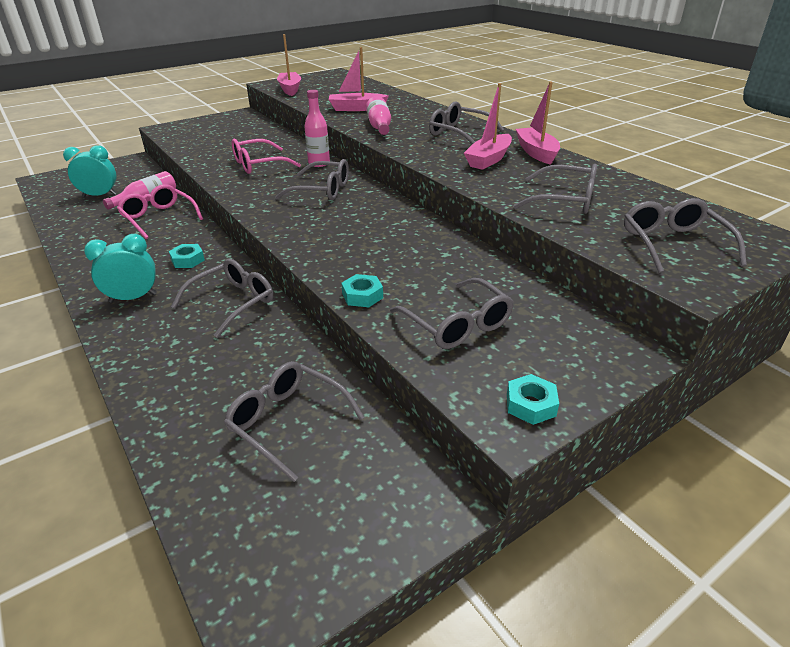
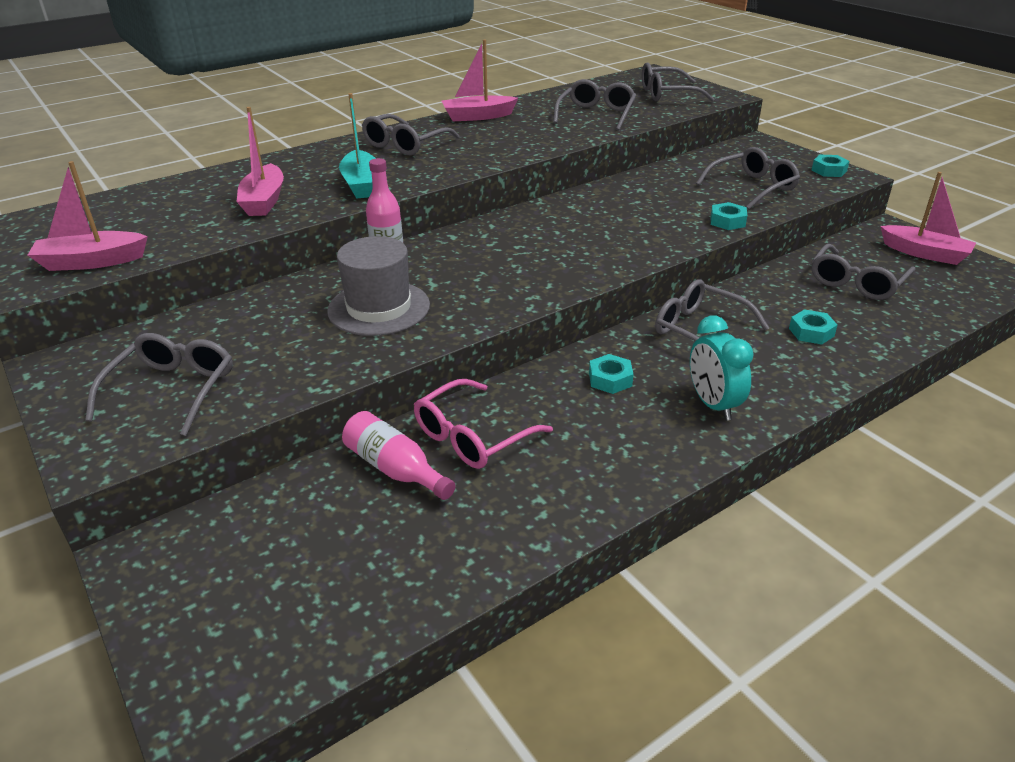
camera: 90 degrees left, 0 degrees up
turquoise clock [63,145,117,197] -> none
pink glasses [232,139,301,174] -> grey hat [327,236,430,336]
grey glasses [275,159,349,200] -> grey glasses moved to [85,333,233,436]
pink bottle [366,96,391,135] -> turquoise boat [339,93,376,199]
pink boat [464,83,512,170] -> pink boat moved to [880,172,976,265]
none -> turquoise nut [789,309,837,345]

